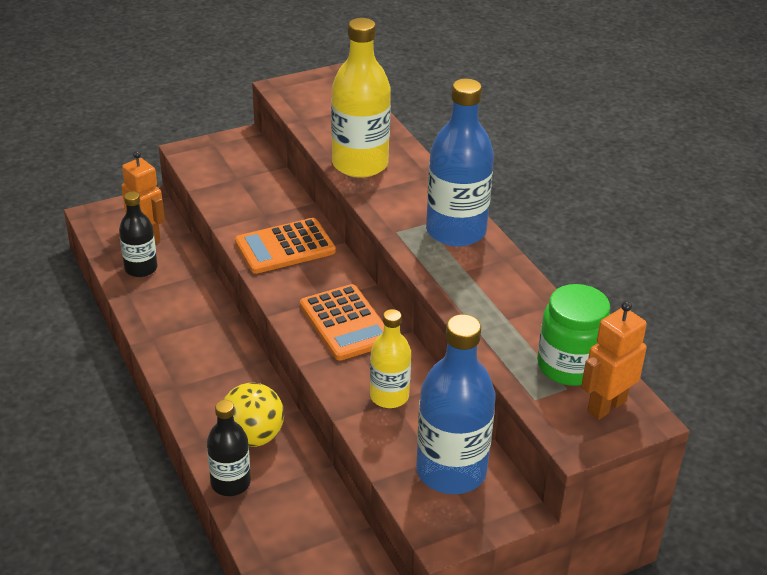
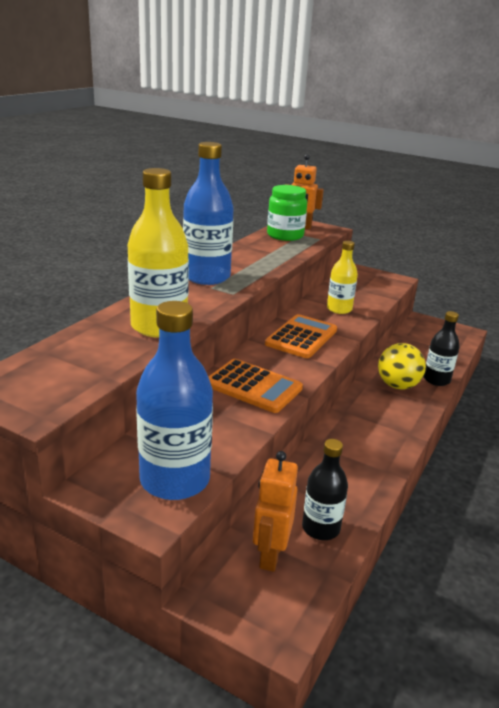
camera: 125 degrees left, 10 degrees down
blue bottle [416,314,495,494] -> blue bottle moved to [136,301,213,500]

